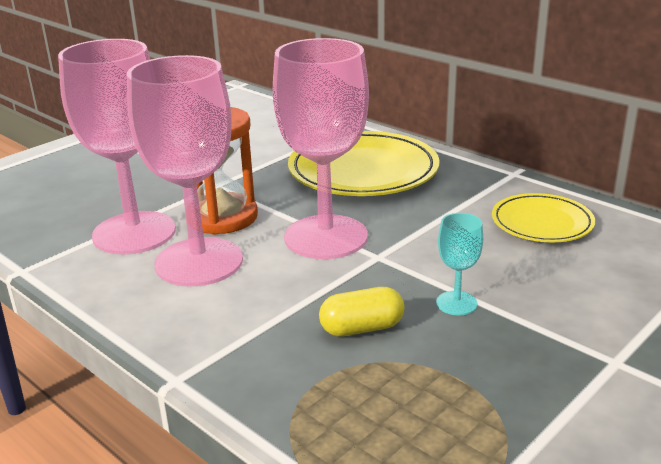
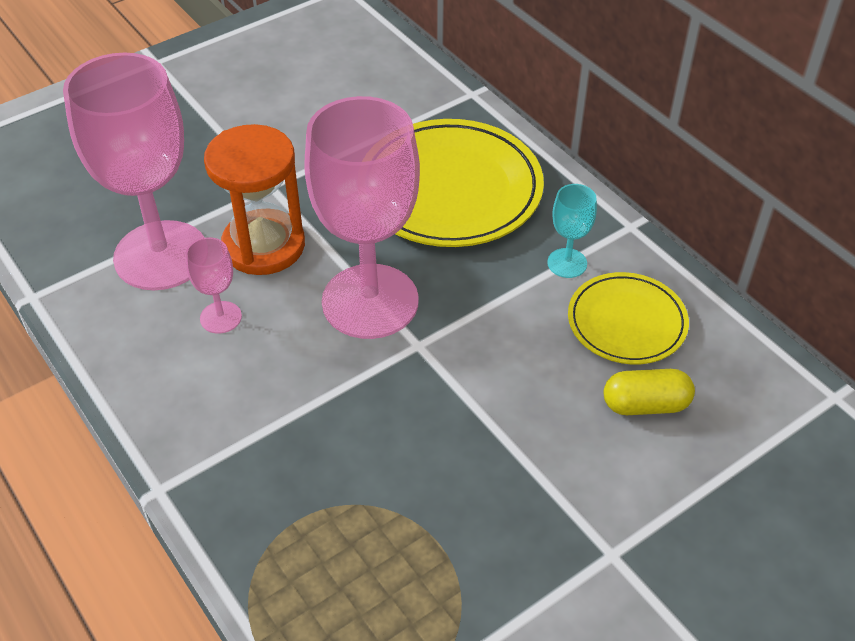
camera: 10 degrees right, 20 degrees up
pink goblet [127,55,243,286] -> pink goblet [185,237,242,334], size x0.42
yellow capsule [319,287,405,337] -> yellow capsule moved to [604,369,695,415]
turquoise goblet [436,213,483,315] -> turquoise goblet moved to [547,184,597,278]

